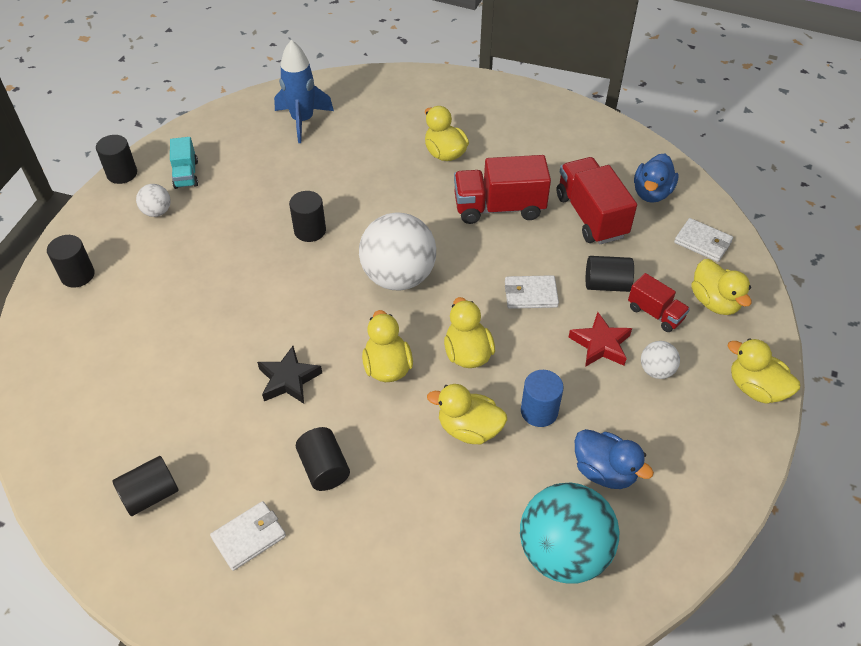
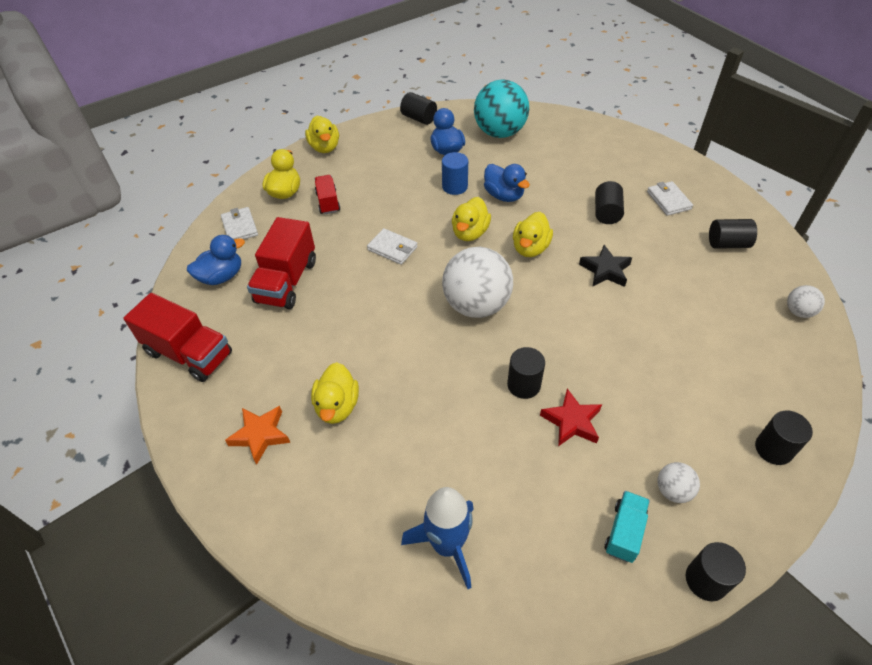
camera: 145 degrees left, 0 degrees up
white wallet [210,501,286,571] -> white wallet turned 75 degrees clockwise [647,181,693,216]
yellow duck [427,384,507,444] -> blue duck [484,164,530,202]
red truck [454,155,551,224] -> red truck moved to [123,293,232,382]
red star [569,312,632,367] -> red star moved to [540,389,602,446]
black cylinder [586,256,634,292] -> black cylinder moved to [400,92,437,125]
white ball [641,341,680,379] -> white ball moved to [787,285,825,318]
none -> orange star [225,406,290,465]

